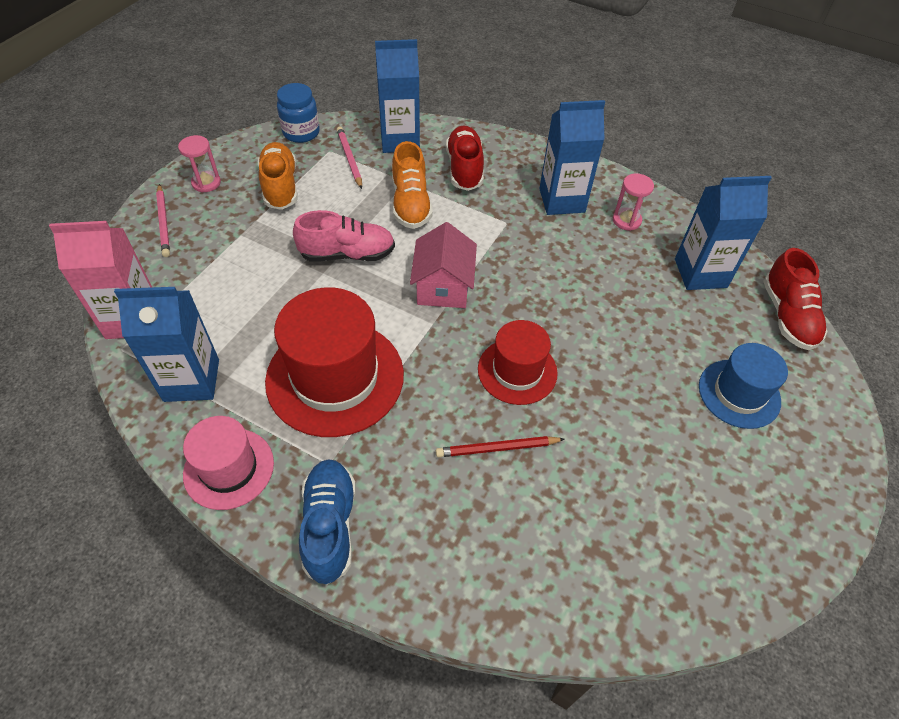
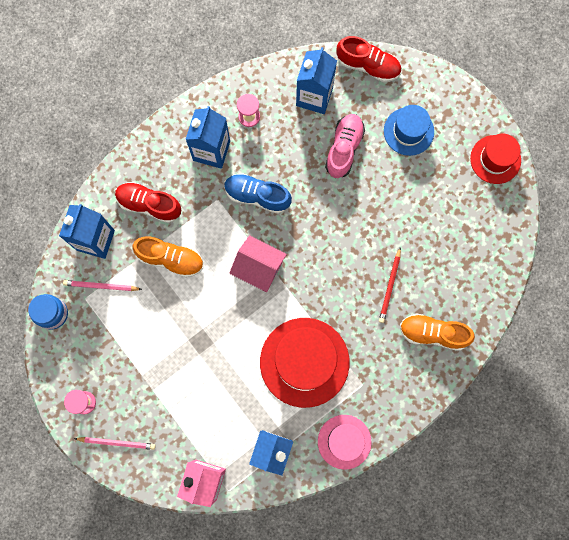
camera: 65 degrees left, 25 degrees up
orange shoe [258,142,298,210] -> orange shoe moved to [400,313,475,351]
pink shoe [293,210,395,261] -> pink shoe moved to [325,114,365,178]
blue shoe [299,459,356,585] -> blue shoe moved to [224,173,292,214]
red hat [478,320,558,405] -> red hat moved to [470,134,521,184]

